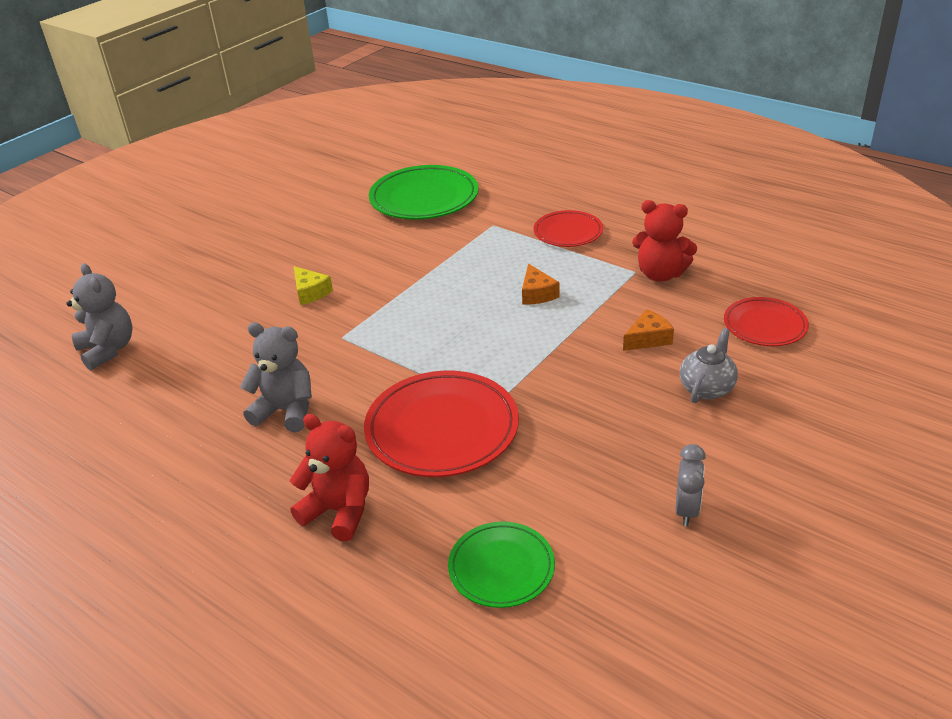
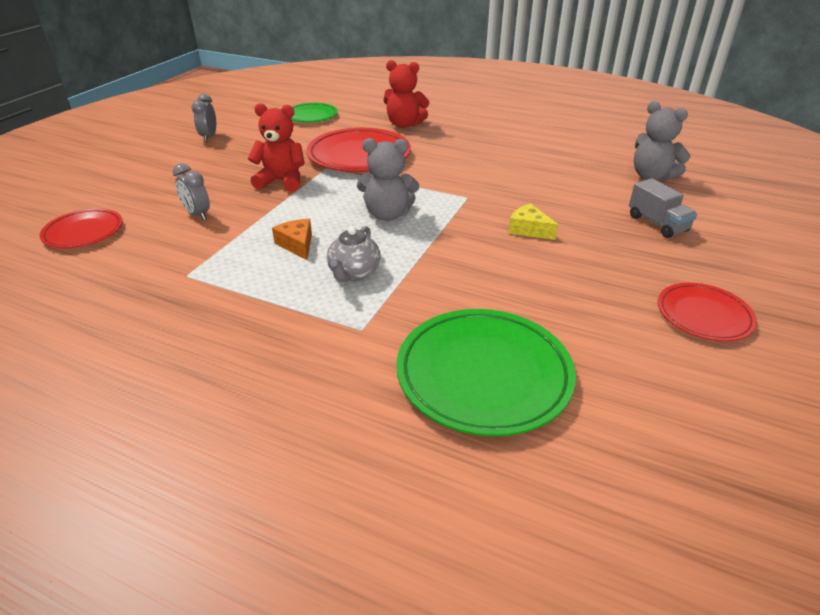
camera: 165 degrees right, 0 degrees up
grey teddy bear [240,323,312,432] -> grey teddy bear moved to [357,138,419,221]
red plate [533,210,603,247] -> red plate moved to [658,283,757,341]
orange cheese [623,309,674,351] -> grey clock [173,163,210,220]
red teddy bear [632,200,697,282] -> red teddy bear moved to [247,103,305,192]
grey teapot [680,328,738,403] -> grey teapot moved to [327,226,381,282]
none -> grey truck [629,178,697,238]

